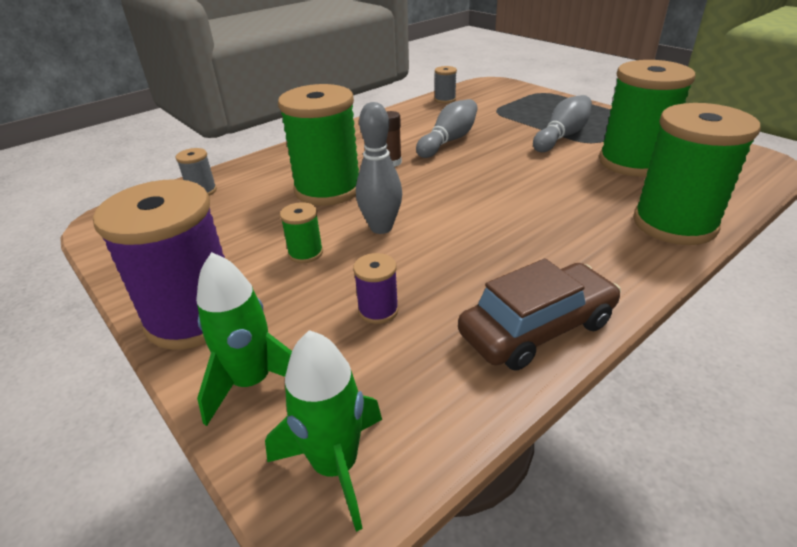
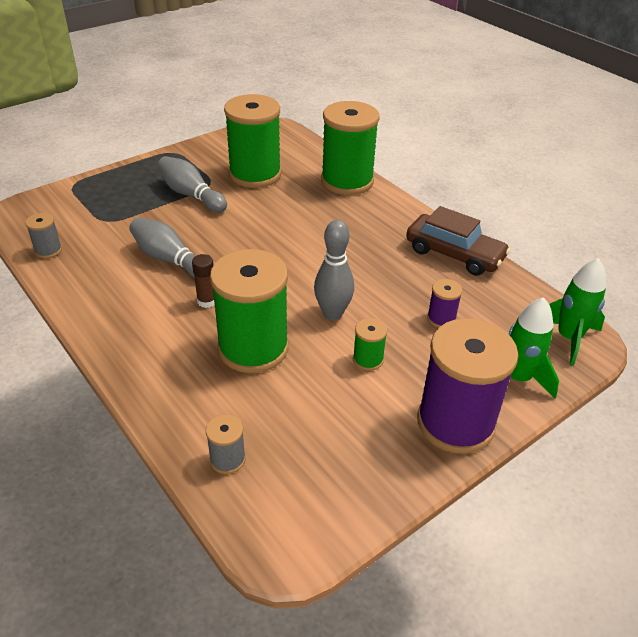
camera: 90 degrees left, 5 degrees up
brown car [458,258,621,371] -> brown car turned 150 degrees clockwise [406,206,510,276]

